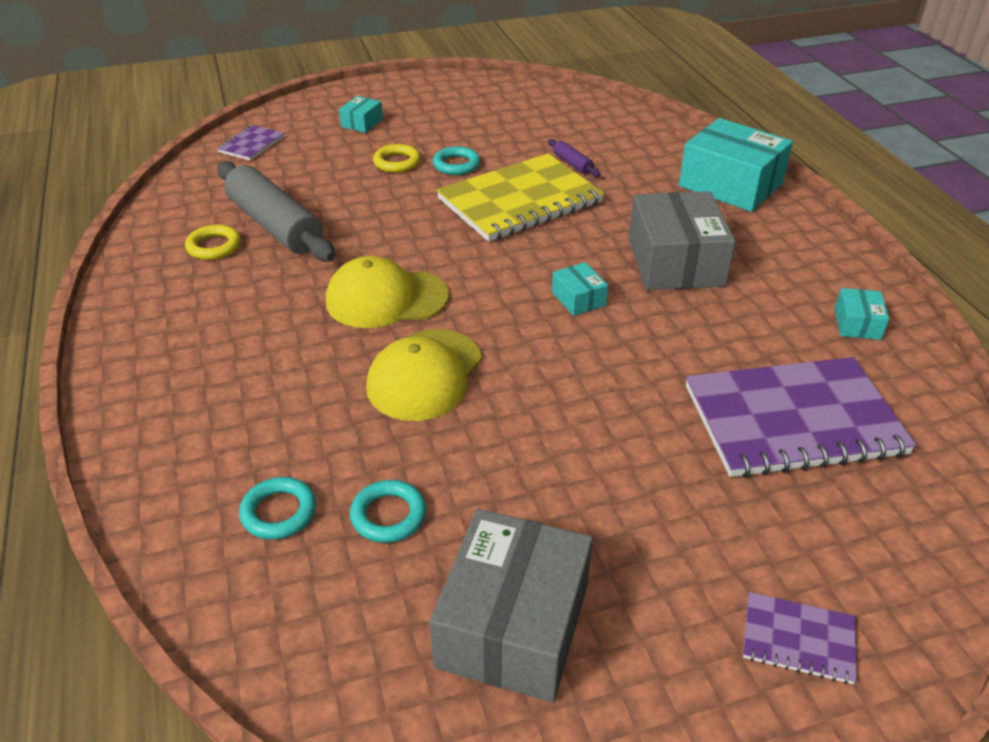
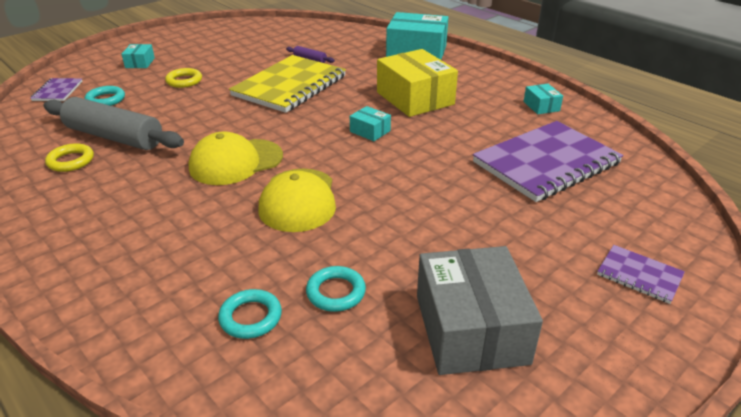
camera: 25 degrees left, 5 degrees down
turquoise ring [433,146,480,175] -> turquoise ring moved to [85,86,125,106]
grey box [628,191,736,290] -> yellow box [377,49,458,117]
purple notebook [743,592,857,684] -> purple notebook turned 45 degrees clockwise [597,245,685,304]

